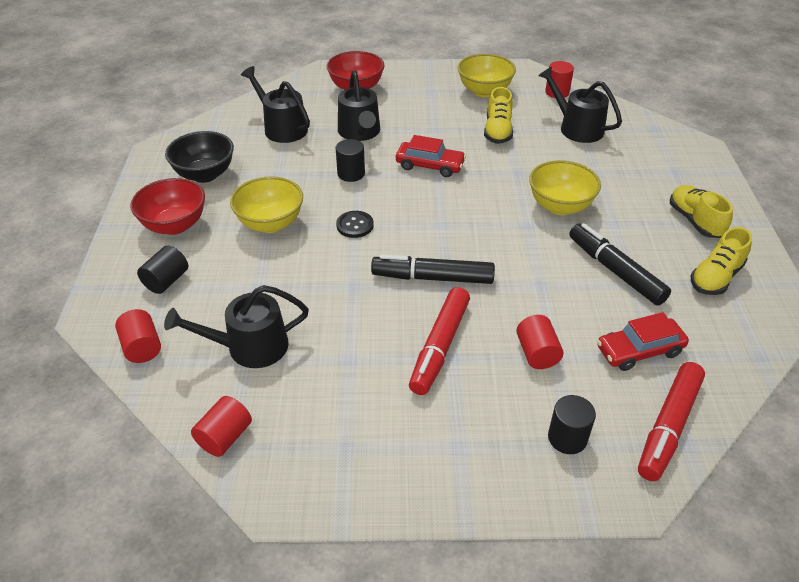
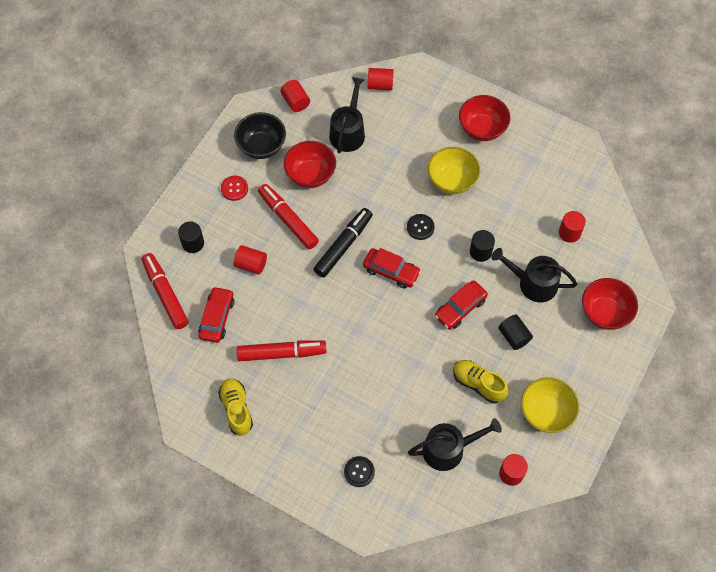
camera: 120 degrees right, 20 degrees up
black cylinder [137,246,188,294] -> black cylinder moved to [498,314,533,350]
black bowl [165,131,234,183] -> black bowl moved to [234,112,286,159]
black watering can [241,66,310,143] -> red cylinder [559,211,586,243]
yellow bowl [529,160,601,215] -> none
black marker [569,223,671,306] -> red marker [237,340,326,361]
yellow shoe [670,185,733,238] -> none
none -> red button [221,176,248,201]
none -> red bowl [284,141,336,188]
none -> black button [344,456,375,487]
none -> red car [363,248,421,289]

